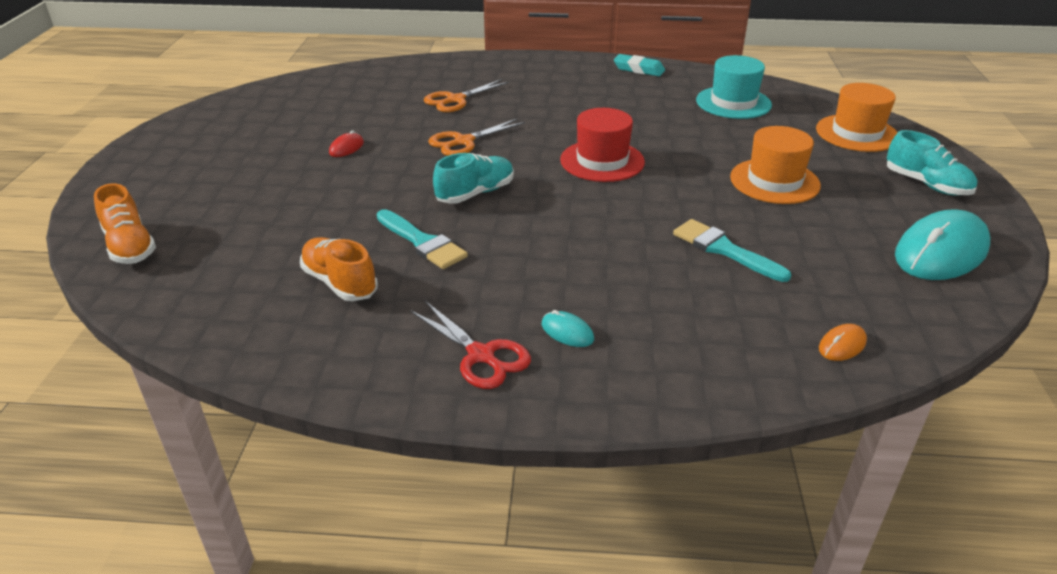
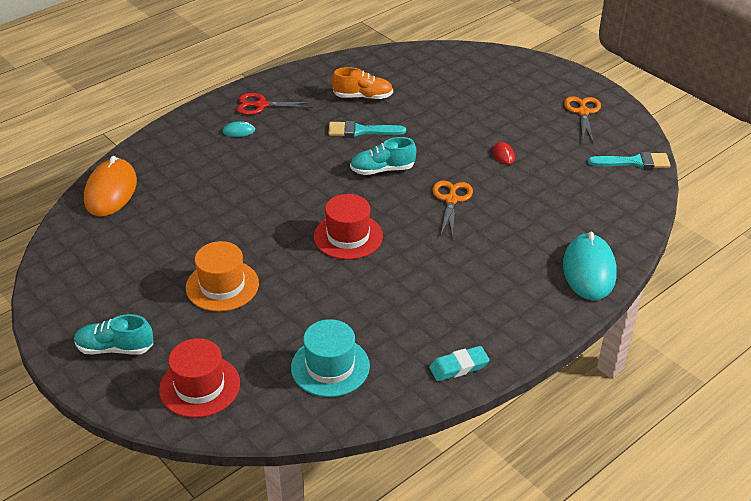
camera: 135 degrees right, 5 degrees up
orange shoe [94,183,156,264] -> none
orange scissors [424,79,509,112] -> orange scissors moved to [564,97,601,142]
turquoise shoe [433,153,514,204] -> turquoise shoe turned 75 degrees clockwise [350,137,416,175]
turquoise brush [673,219,791,282] -> turquoise brush moved to [588,152,670,169]
orange hat [816,83,898,152] -> red hat [159,338,240,418]
orange mouse [819,324,867,361] -> orange mouse [84,156,137,216], size x2.35
turquoise mouse [895,209,990,280] -> turquoise mouse moved to [563,232,617,300]

